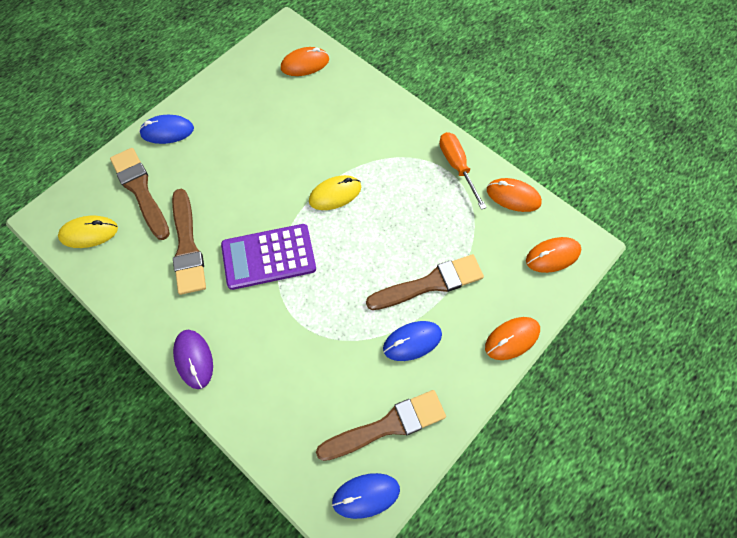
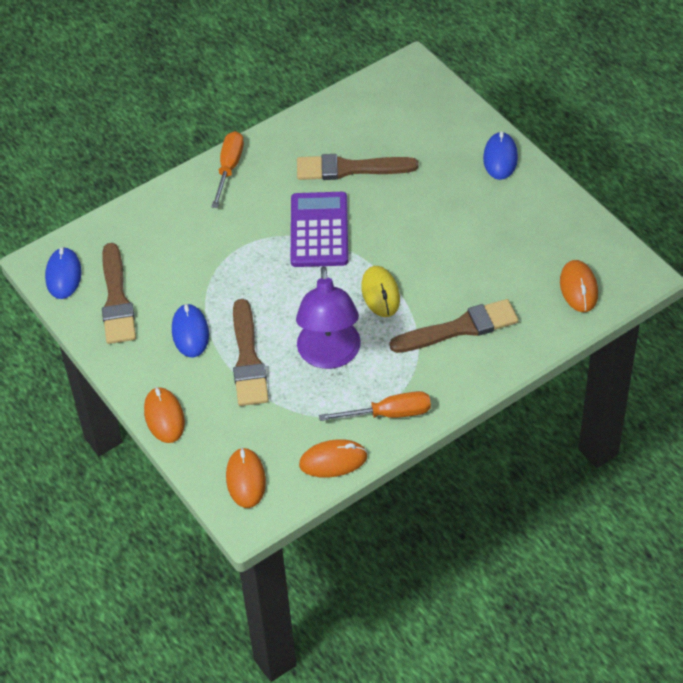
camera: 105 degrees right, 15 degrees down
yellow mouse [58,216,118,248] -> none
brown brush [110,148,170,240] -> brown brush moved to [389,299,519,353]
purple mouse [173,330,213,389] -> orange screwdriver [211,131,244,208]
orange mouse [487,178,542,212] -> orange mouse turned 45 degrees clockwise [299,439,367,478]
none -> purple lamp [296,266,361,369]

